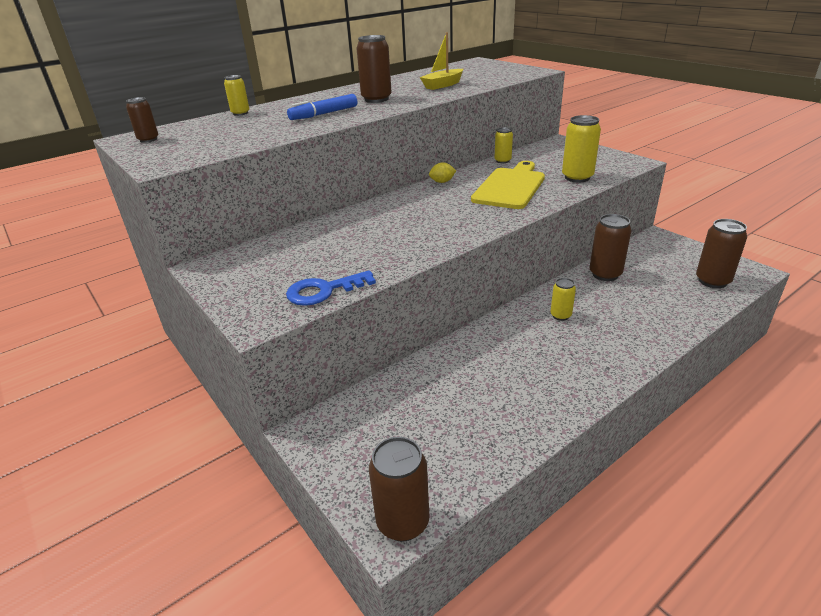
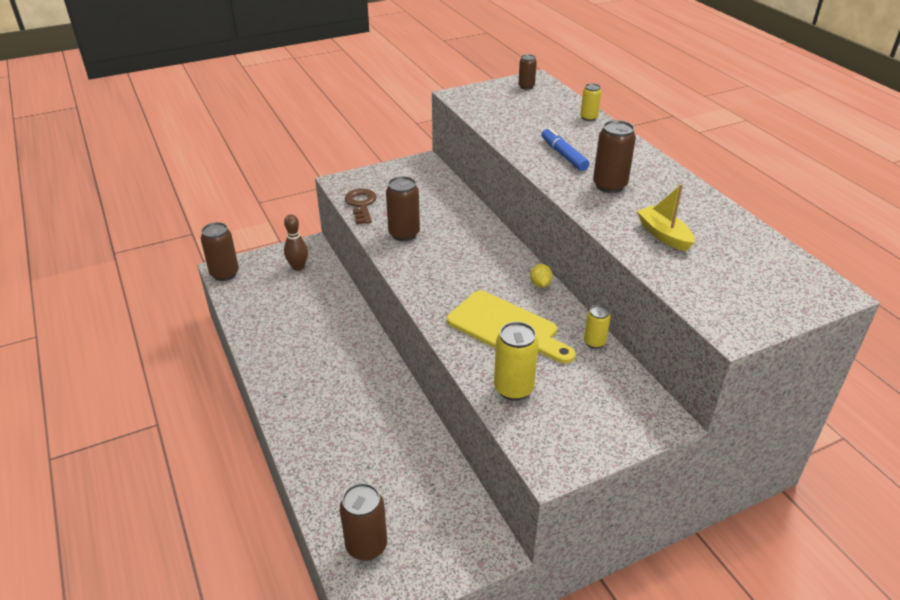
camera: 100 degrees right, 5 degrees up
blue key [286,270,376,306] -> brown key [345,189,377,224]
yellow can [551,278,576,321] -> none
brown can [589,214,631,281] -> brown can moved to [386,176,420,241]
none -> brown bowling pin [284,214,308,271]

